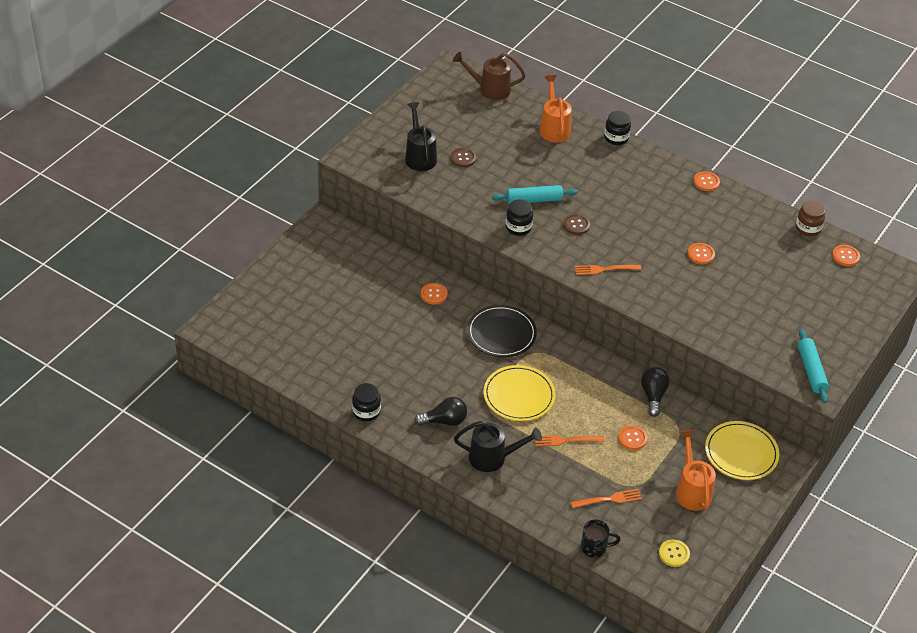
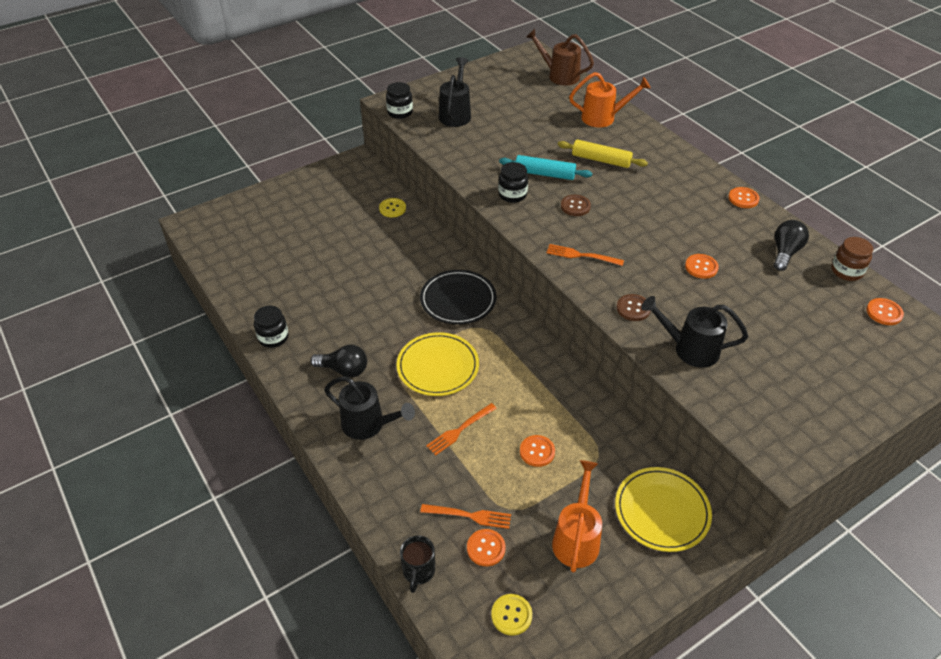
camera: 25 degrees right, 0 degrees up
orange button [421,283,448,305] -> orange button moved to [467,529,505,566]
brown button [450,148,476,167] -> brown button moved to [617,294,651,321]
orange fork [535,435,605,446] -> orange fork turned 60 degrees counterclockwise [426,403,497,456]
orange watering can [540,75,572,142] -> orange watering can turned 75 degrees clockwise [569,72,650,127]
black mug [581,520,621,558] -> black mug turned 75 degrees clockwise [400,535,435,593]
black jar [604,111,631,145] -> black jar moved to [386,82,413,119]
black light bulb [641,367,670,417] -> black light bulb moved to [774,220,809,271]
turquoise rolling pin [798,329,829,403] -> none
none -> yellow button [379,198,406,217]
none -> yellow rolling pin [558,139,648,168]
none -> black watering can [641,296,748,368]

